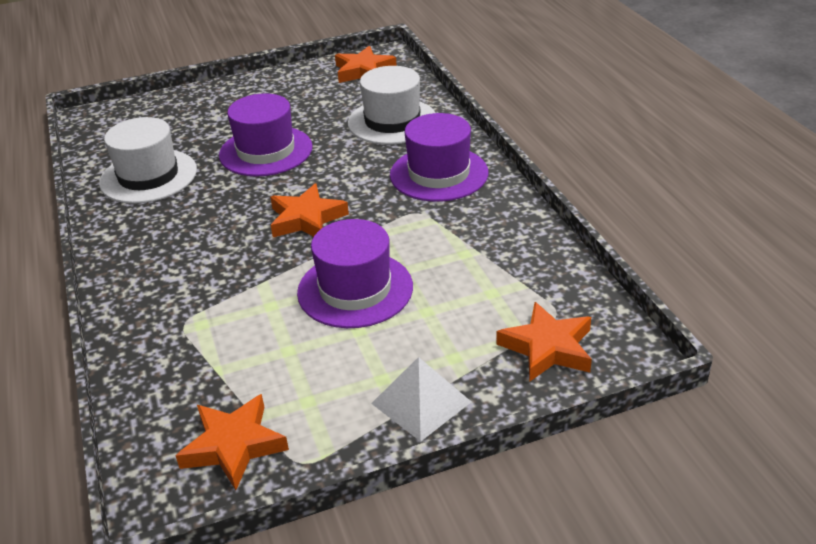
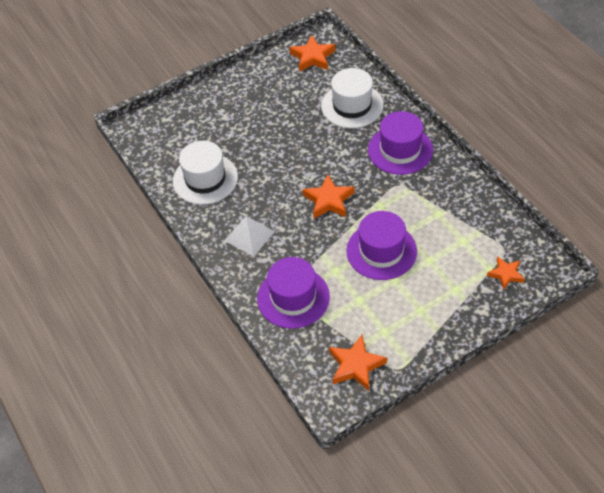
camera: 10 degrees left, 15 degrees up
purple hat [219,93,313,177] -> purple hat moved to [257,257,330,329]
white pyramid [371,357,471,442] -> white pyramid moved to [224,216,275,257]
orange star [496,302,592,382] -> orange star [487,256,525,290], size x0.66

